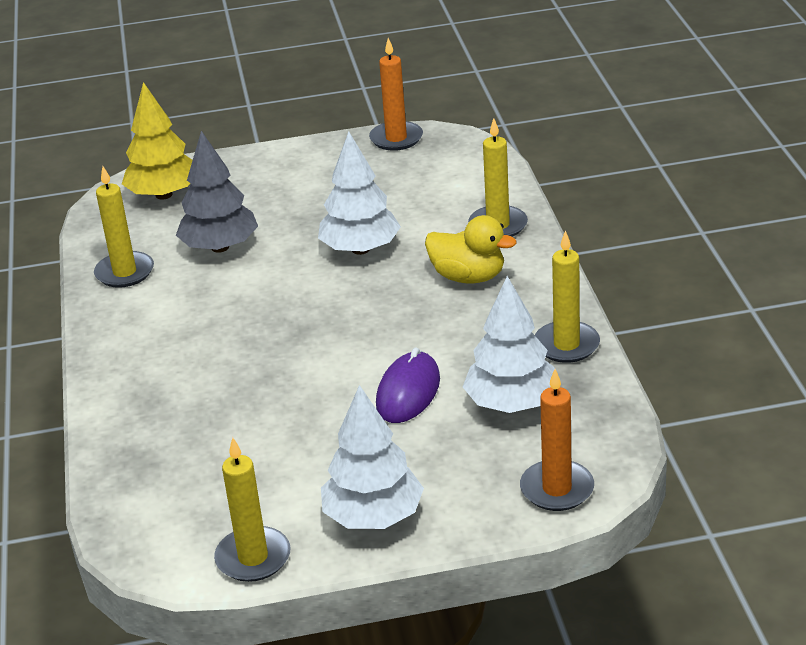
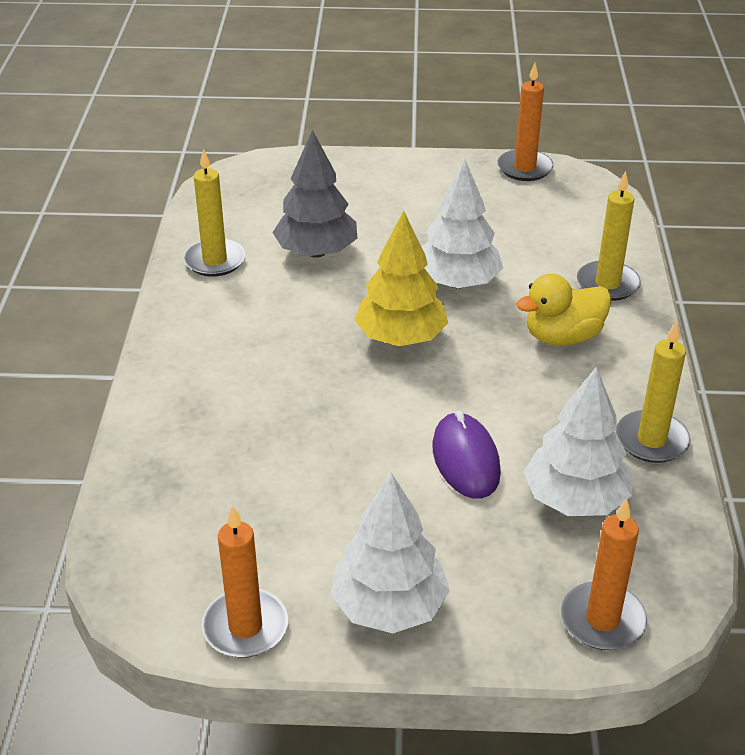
camera: 10 degrees right, 5 degrees up
yellow tree [122,82,193,200] -> yellow tree moved to [354,211,448,346]
yellow candle [214,437,290,582] -> orange candle [202,505,288,658]
purple mouse [376,348,440,423] -> purple mouse turned 45 degrees counterclockwise [432,410,501,499]
yellow duck [425,215,517,284] -> yellow duck turned 120 degrees clockwise [516,274,611,346]

